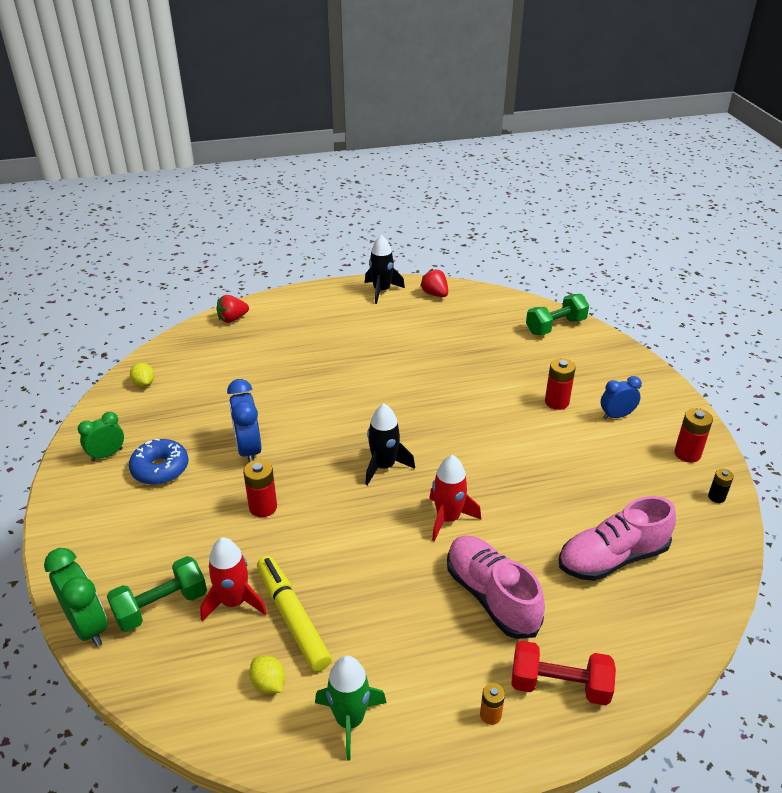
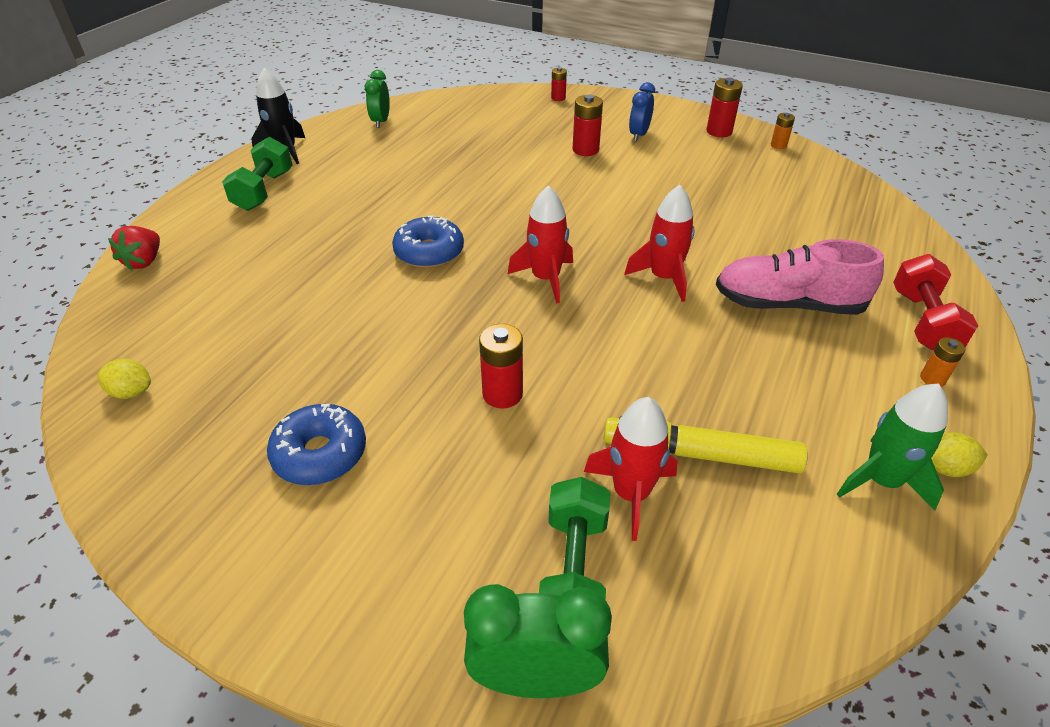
camera: 50 degrees left, 5 degrees up
green clock [78,412,124,461] -> green clock moved to [365,70,390,128]
blue clock [227,379,262,462] -> none
yellow lemon [249,655,285,694] -> yellow lemon moved to [931,432,988,477]
black rocket [365,404,415,485] -> red rocket [508,185,573,304]
red strawberry [420,269,448,297] -> none
red dumbbell [511,641,616,706] -> red dumbbell turned 45 degrees counterclockwise [893,254,978,351]
green dumbbell [526,294,589,335] -> green dumbbell moved to [222,137,292,211]
pink shoe [558,496,676,581] -> none
black battery [708,469,734,503] -> orange battery [771,113,795,149]
none -> blue donut [392,215,464,268]
none -> red battery [551,67,567,101]

